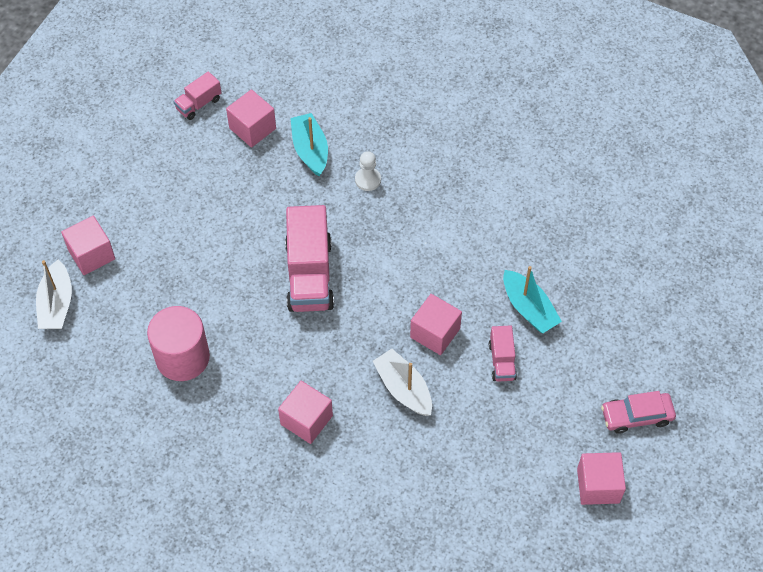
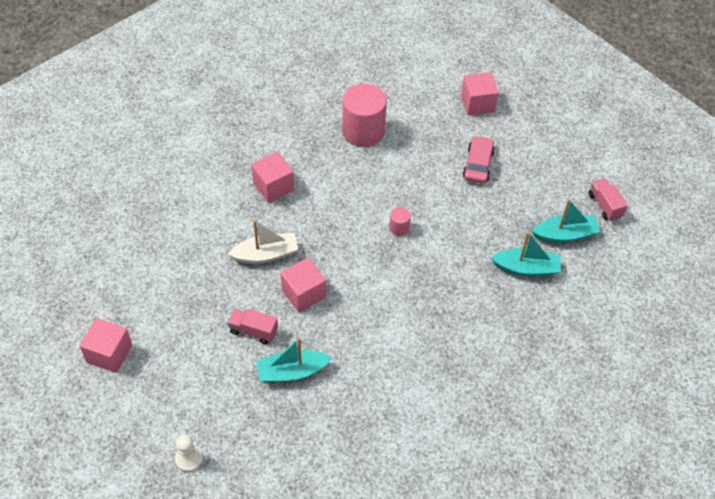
camera: 110 degrees right, 5 degrees down
white boat [36,260,72,329] -> none
pink cube [226,89,276,147] -> turquoise boat [532,199,601,243]
pink truck [285,205,334,312] -> pink cylinder [389,207,411,236]
white pawn [355,151,381,191] -> white pawn moved to [175,435,203,472]
pink car [601,391,676,434] -> pink car moved to [463,135,495,184]

